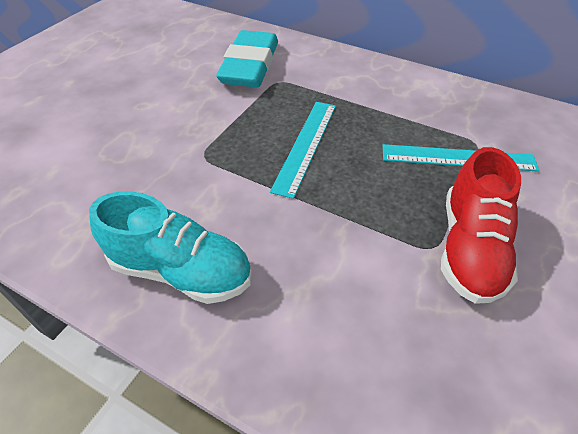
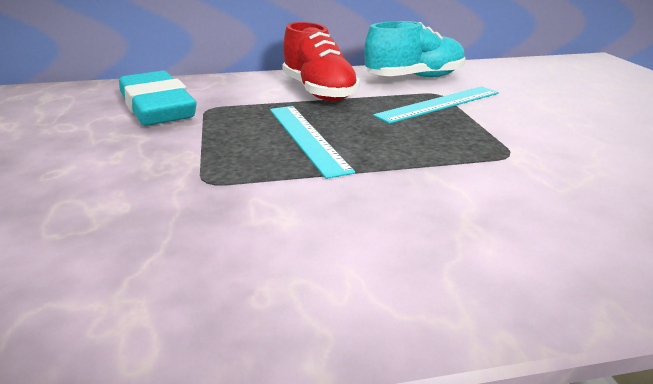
camera: 40 degrees left, 20 degrees down
turquoise shoe [89,191,252,304] -> turquoise shoe moved to [364,21,466,78]
red shoe [441,147,521,304] -> red shoe moved to [282,22,360,101]

